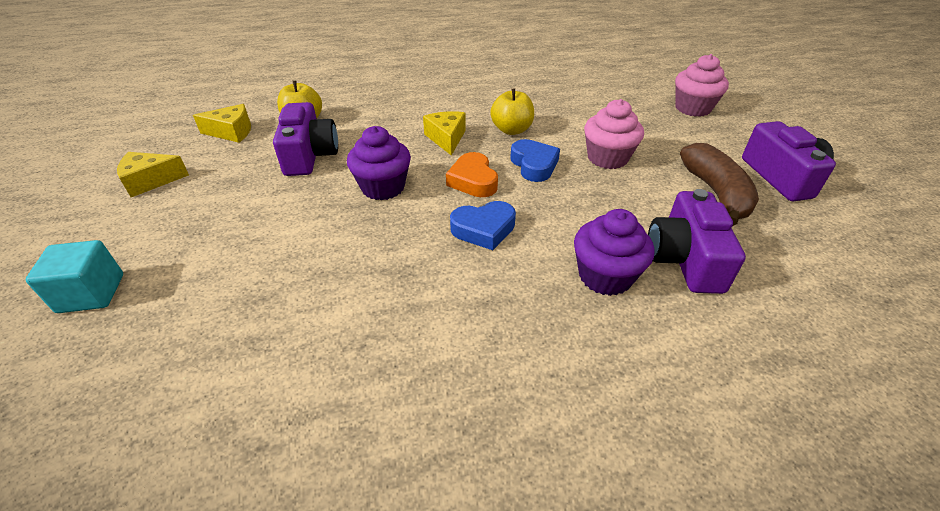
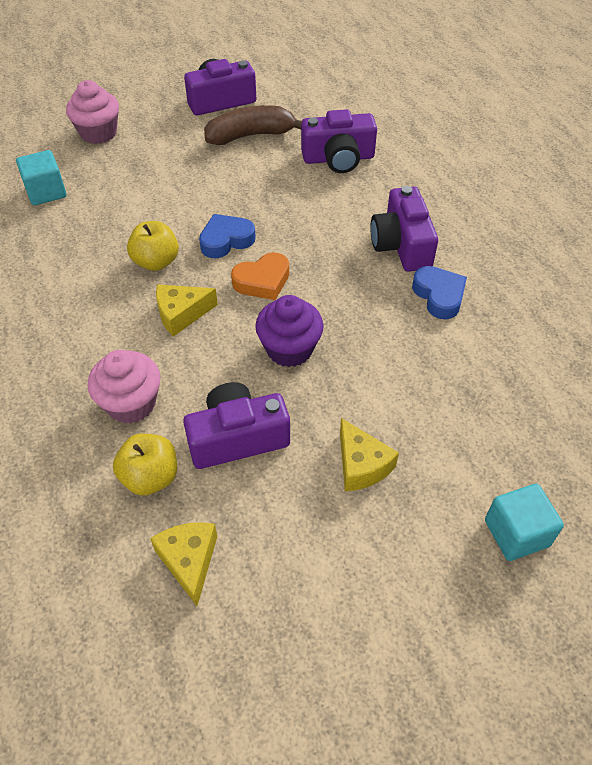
camera: 100 degrees left, 10 degrees up
yellow cheese [117,152,189,197] -> yellow cheese moved to [340,418,399,491]
blue heart [450,201,516,250] -> blue heart moved to [412,266,467,319]
purple cupcake [574,209,654,296] -> none
pink cupcake [584,99,644,169] -> pink cupcake moved to [88,350,161,423]
none -> turquoise cube [16,150,67,205]
none -> purple camera [370,186,438,272]

